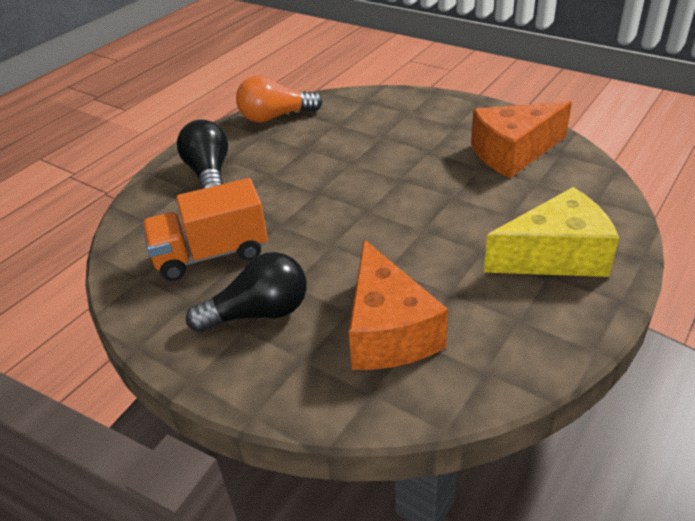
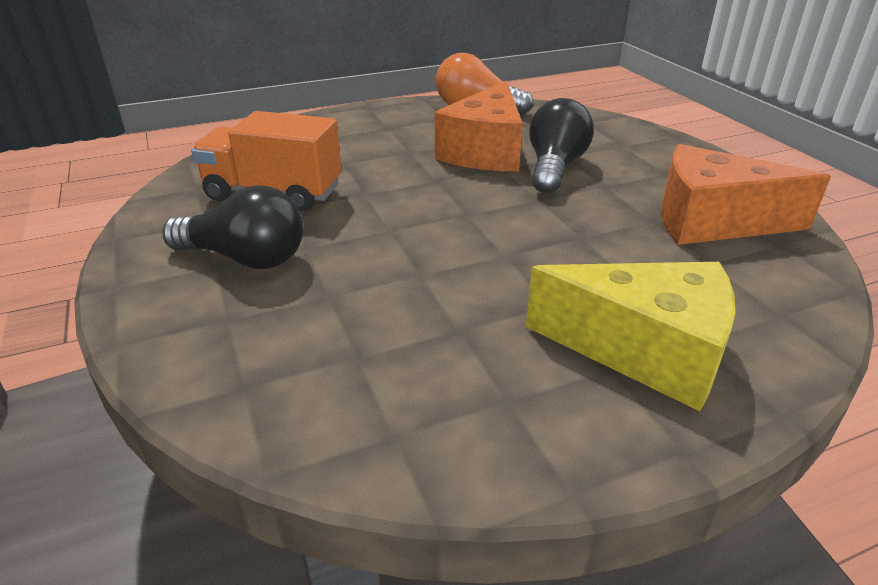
camera: 30 degrees right, 5 degrees down
black light bulb [177,120,228,189] -> black light bulb moved to [529,98,594,194]
orange cheese [349,239,448,370] -> orange cheese moved to [435,80,523,171]

